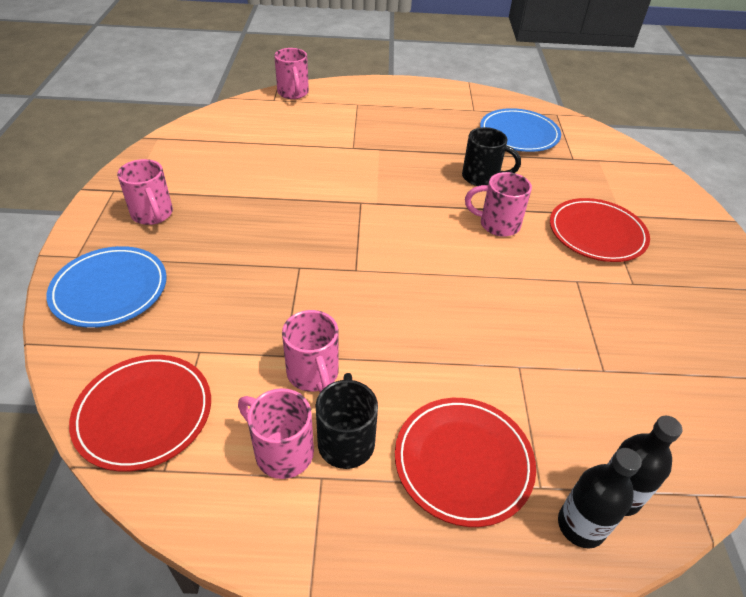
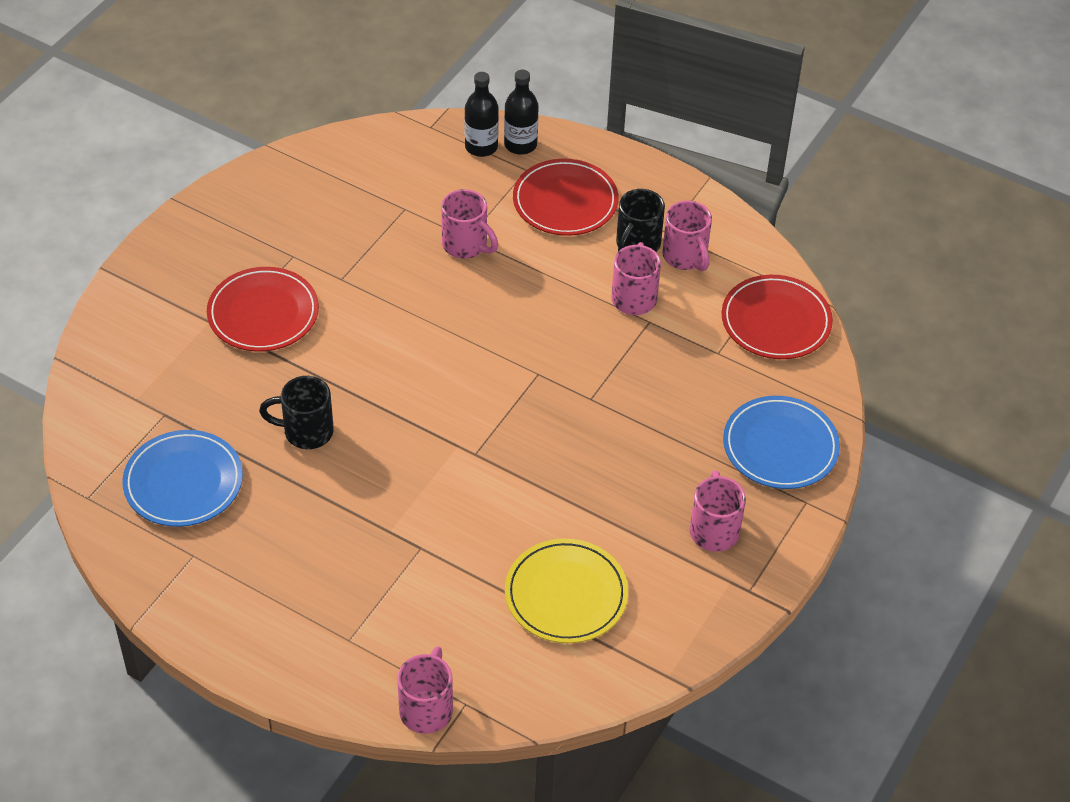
camera: 150 degrees left, 5 degrees up
black mug [462,127,521,186] -> black mug turned 45 degrees counterclockwise [259,376,334,449]
pink mug [465,172,532,237] -> pink mug moved to [441,189,498,259]
none -> yellow plate [505,539,628,643]

